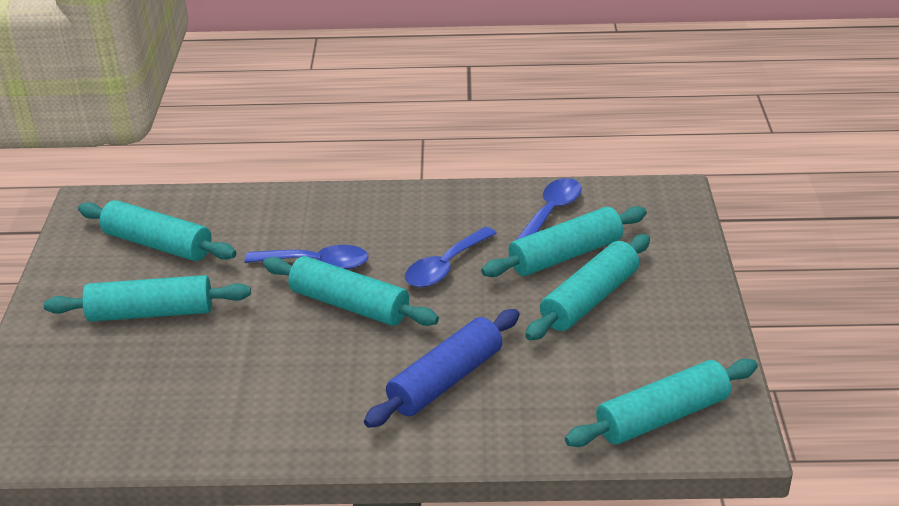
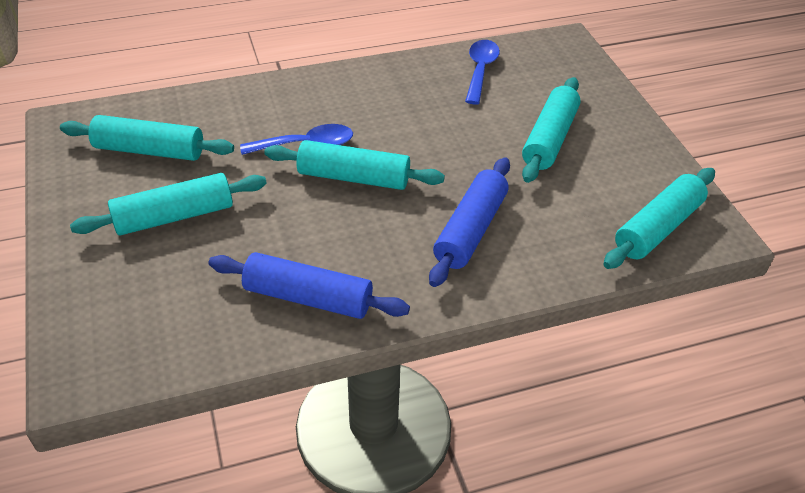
camera: 20 degrees left, 10 degrees up
blue spoon [405,227,497,287] -> none
turquoise rolling pin [481,206,647,277] -> none
none -> blue rolling pin [209,252,410,319]

